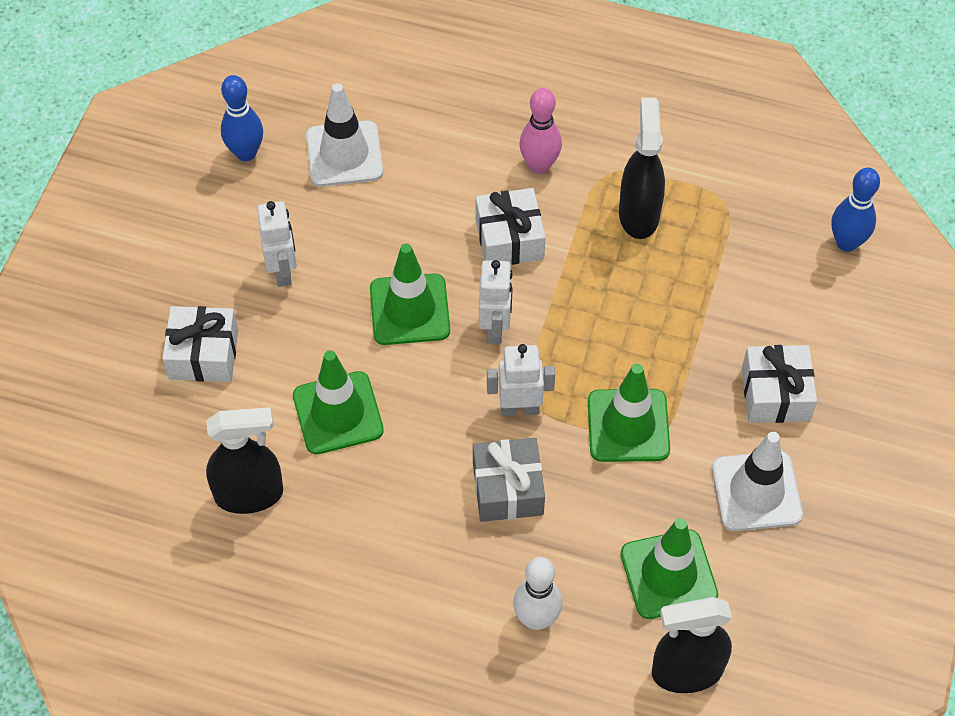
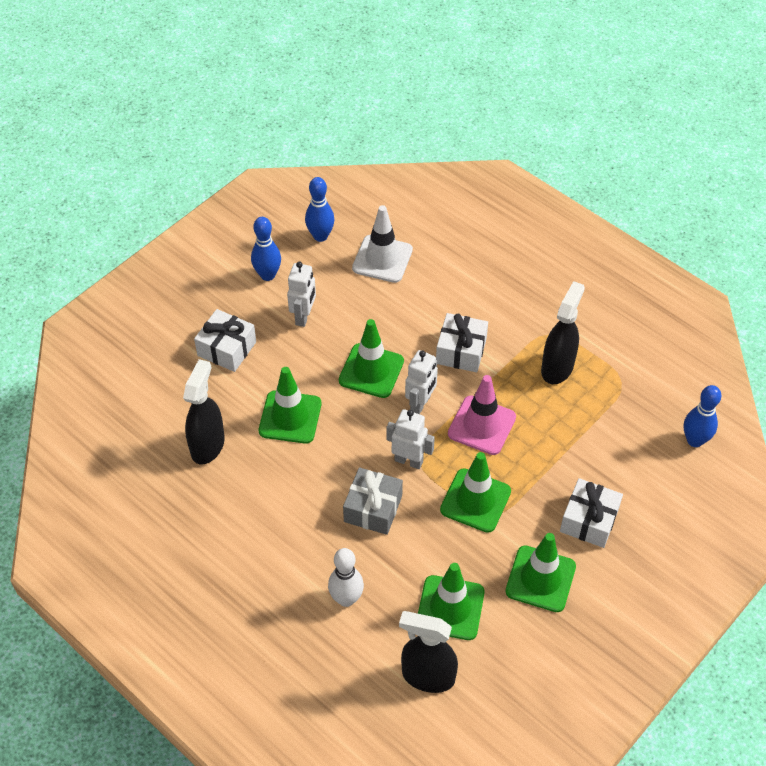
camera: 25 degrees right, 5 degrees down
black spray bottle [206,407,283,514] -> black spray bottle turned 90 degrees counterclockwise [183,359,225,465]
pink bowling pin [519,88,562,174] -> none
white traffic cone [712,432,803,531] -> green traffic cone [505,533,576,612]
none -> blue bowling pin [251,217,281,281]
none -> pink traffic cone [448,375,516,455]

